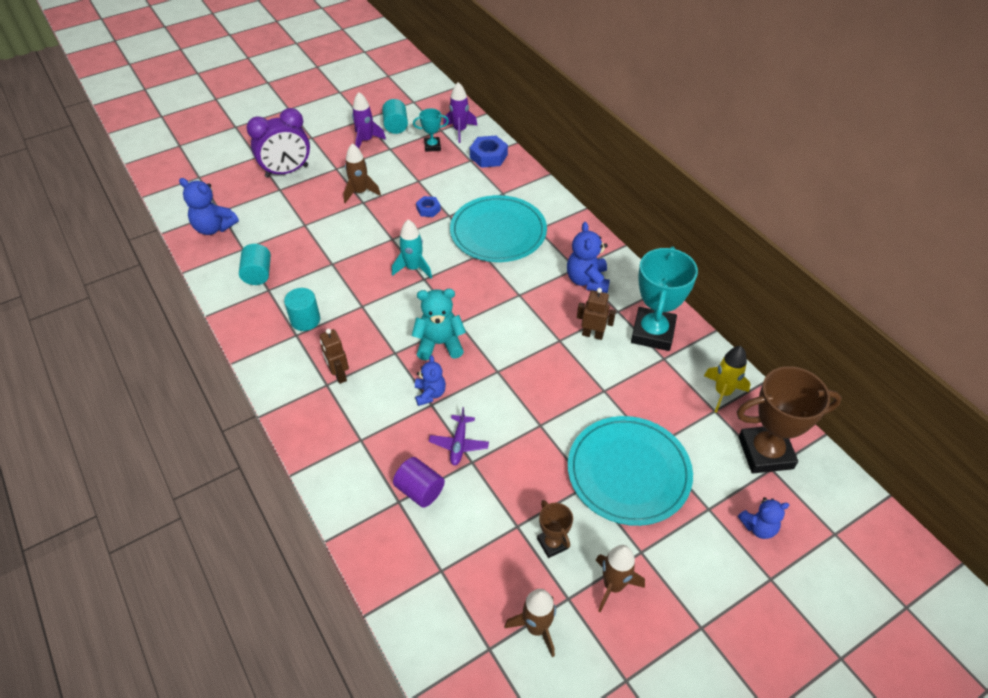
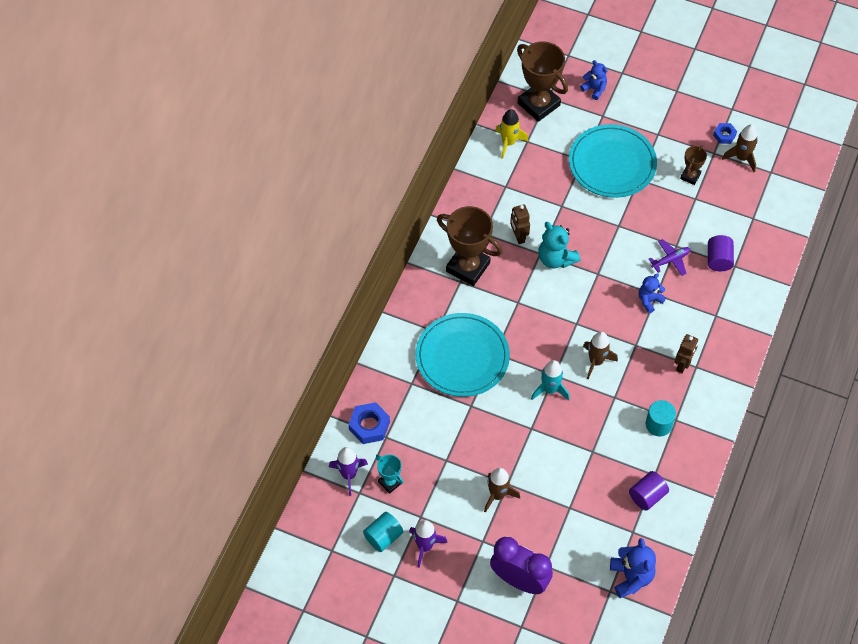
camera: 125 degrees left, 10 degrees up
turquoise cylinder [239,244,271,285] -> purple cylinder [629,471,669,511]
turquoise teddy bear [412,289,466,360] -> turquoise teddy bear moved to [538,222,580,269]
blue nut [416,196,441,217] -> blue nut moved to [713,123,737,144]
blue teddy bear [567,222,610,293] -> brown trophy [437,206,503,286]
brown rocket [595,545,645,613] -> brown rocket moved to [583,332,618,379]
turquoise trophy [631,246,698,351] -> none

